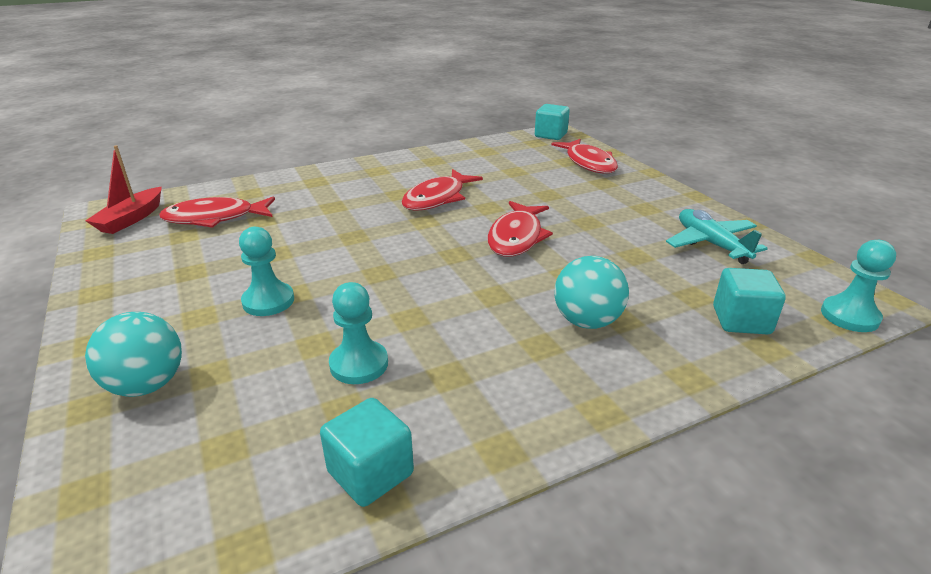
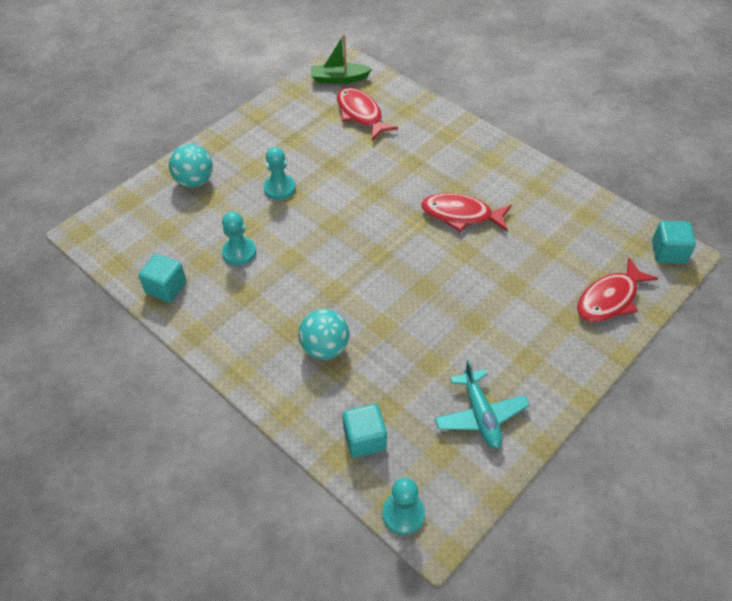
camera: 70 degrees right, 20 degrees up
red boat [85,145,161,234] -> green boat [311,34,372,84]
red fish [488,201,553,257] -> none
turquoise plane [666,209,768,264] -> turquoise plane turned 120 degrees clockwise [435,360,530,449]

